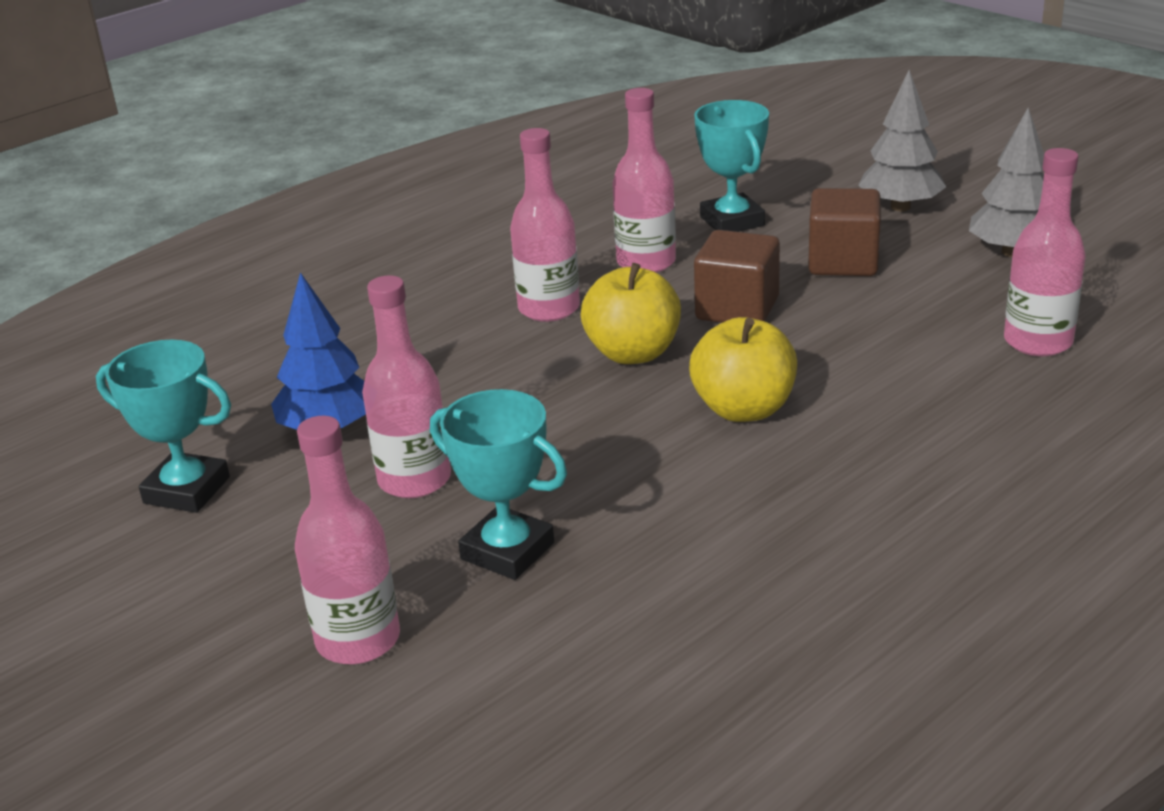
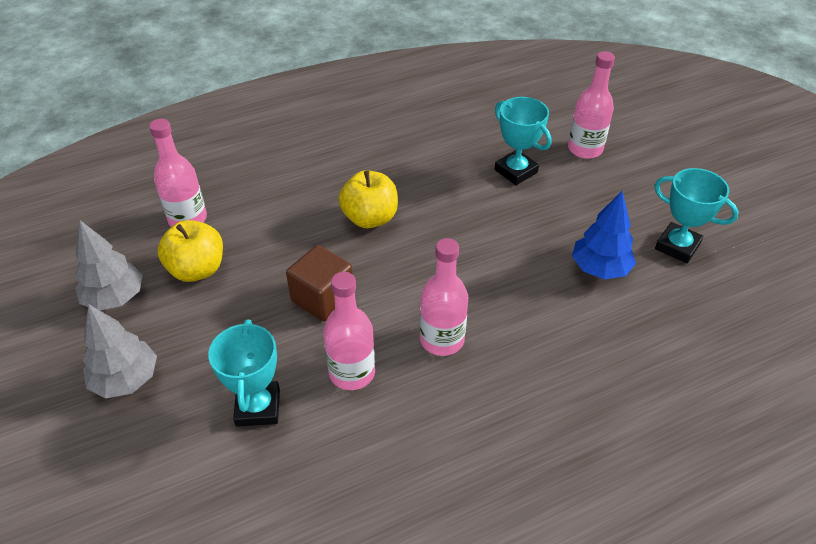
camera: 165 degrees left, 15 degrees up
pink bottle [362,275,451,498] -> none
yellow apple [581,263,681,364] -> yellow apple moved to [157,220,223,282]
brown cube [808,188,881,276] -> none

